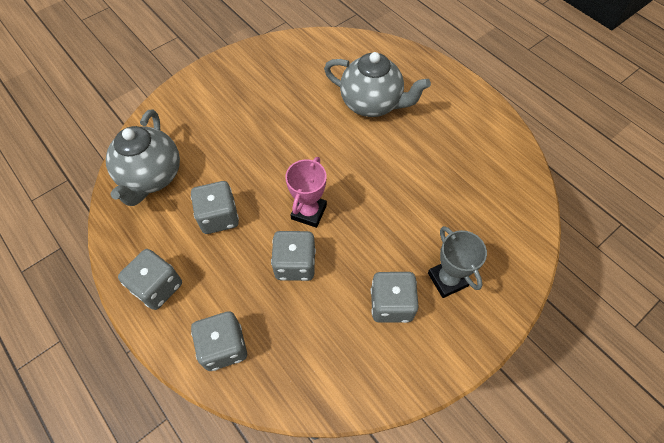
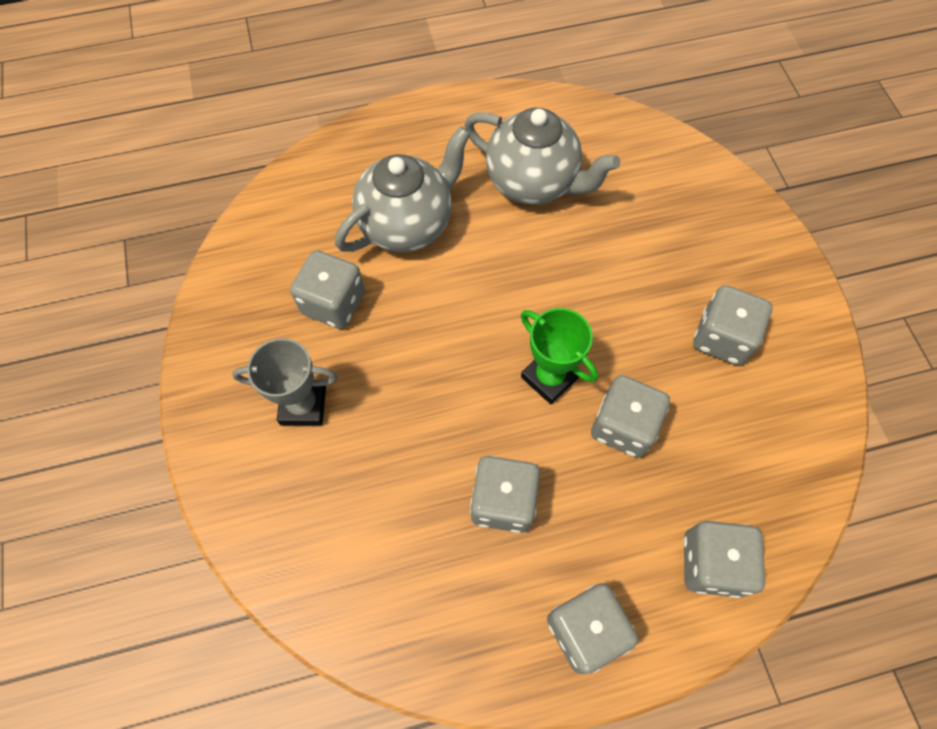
camera: 65 degrees left, 5 degrees up
grey teapot [105,110,180,206] -> grey teapot moved to [464,108,620,205]
pink trophy [285,157,327,228] -> green trophy [521,308,598,404]
grey trophy [428,226,487,298] -> grey trophy moved to [232,338,337,426]
none -> grey dice [290,250,365,329]

